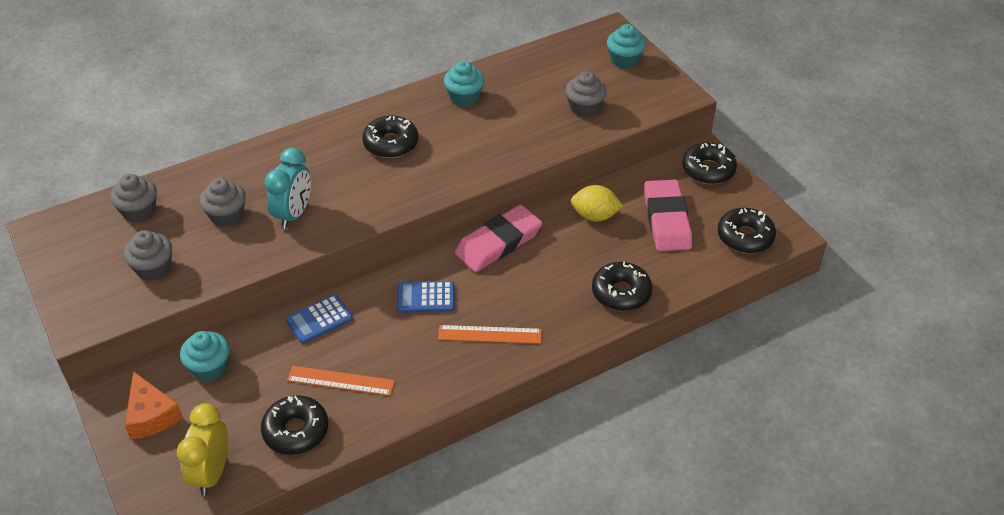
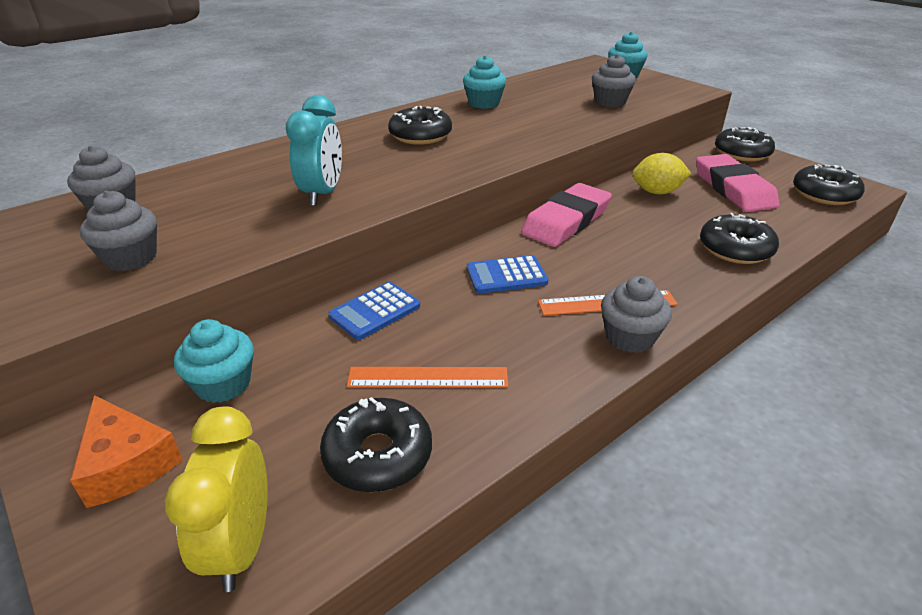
camera: 10 degrees left, 10 degrees down
grey cupcake [200,178,246,227] -> grey cupcake moved to [601,276,672,353]

